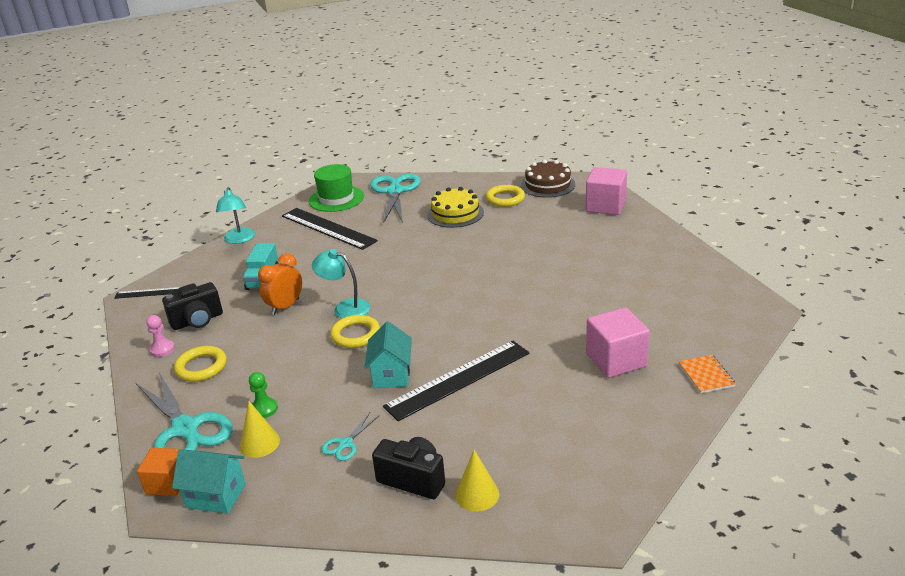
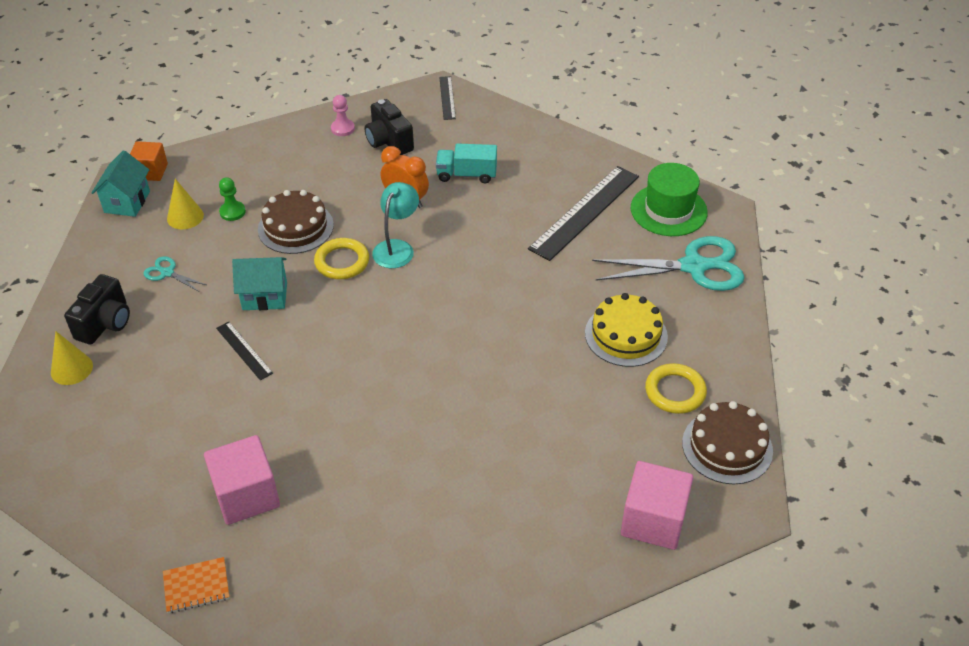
camera: 85 degrees right, 15 degrees up
turquoise scissors [136,373,233,451] -> none
yellow ring [174,346,227,382] -> none
turquoise lamp [216,187,255,244] -> none
black ruler [383,340,529,421] -> black ruler [216,321,273,380], size x0.50
none -> brown cake [258,190,334,254]

